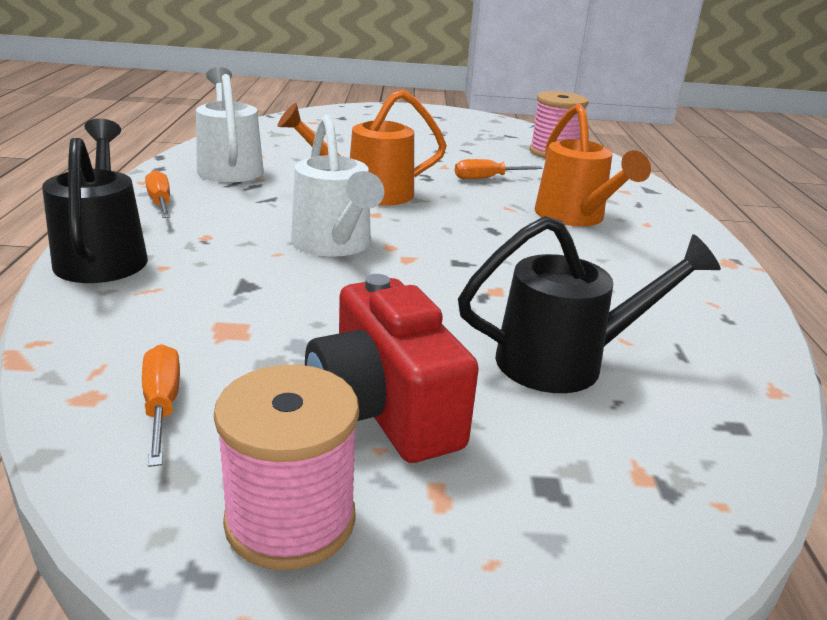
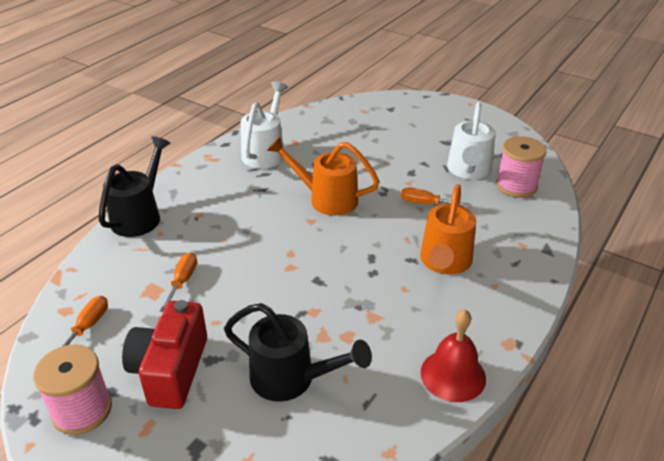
camera: 35 degrees right, 10 degrees up
orange screwdriver [145,170,171,218] -> orange screwdriver moved to [160,252,197,312]
white watering can [291,115,384,257] -> white watering can moved to [447,102,495,179]
none -> red bell [421,309,486,402]

